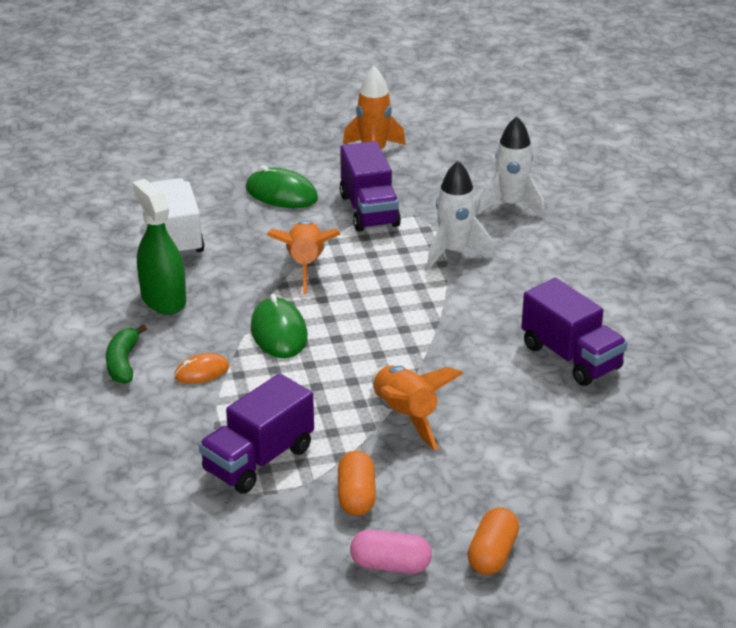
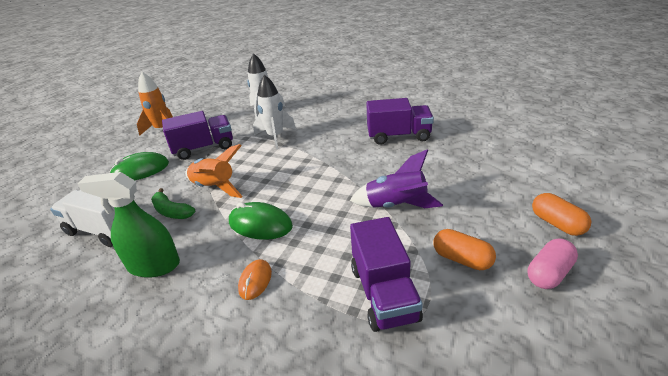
camera: 50 degrees left, 0 degrees up
green banana [106,324,147,384] -> green banana moved to [151,188,195,219]
purple truck [340,141,401,232] -> purple truck turned 45 degrees counterclockwise [162,111,233,160]
orange rocket [372,365,463,450] -> purple rocket [350,149,443,208]

